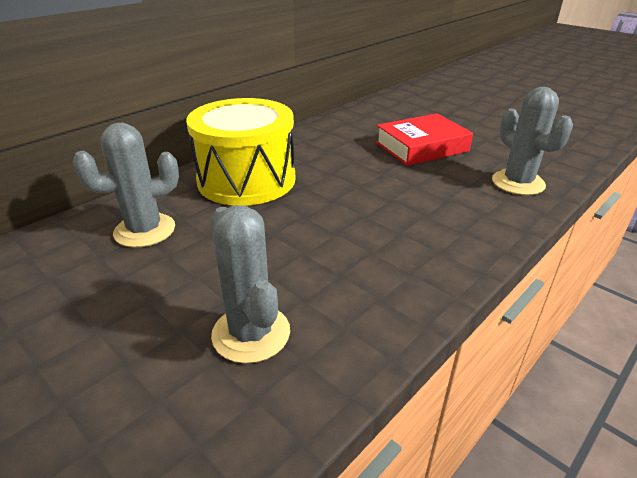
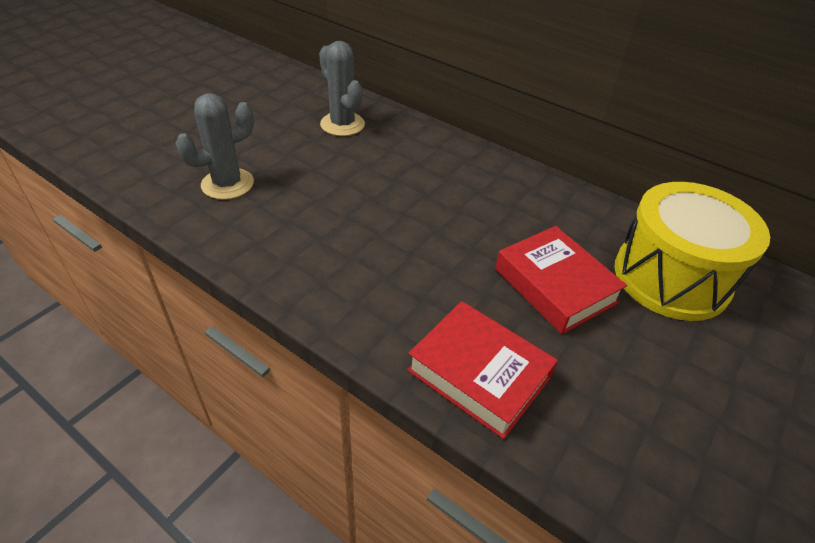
camera: 80 degrees right, 10 degrees up
yellow drum [186,98,295,206] -> yellow drum moved to [614,182,770,321]
grey cactus [492,87,573,195] -> red book [407,301,558,439]

